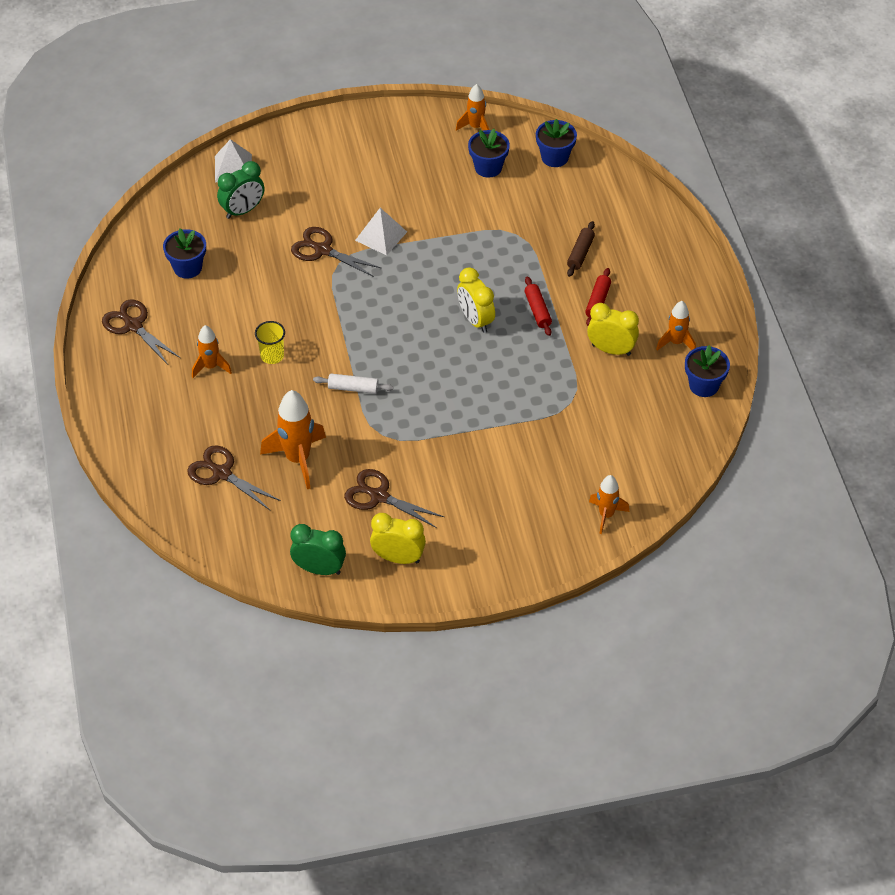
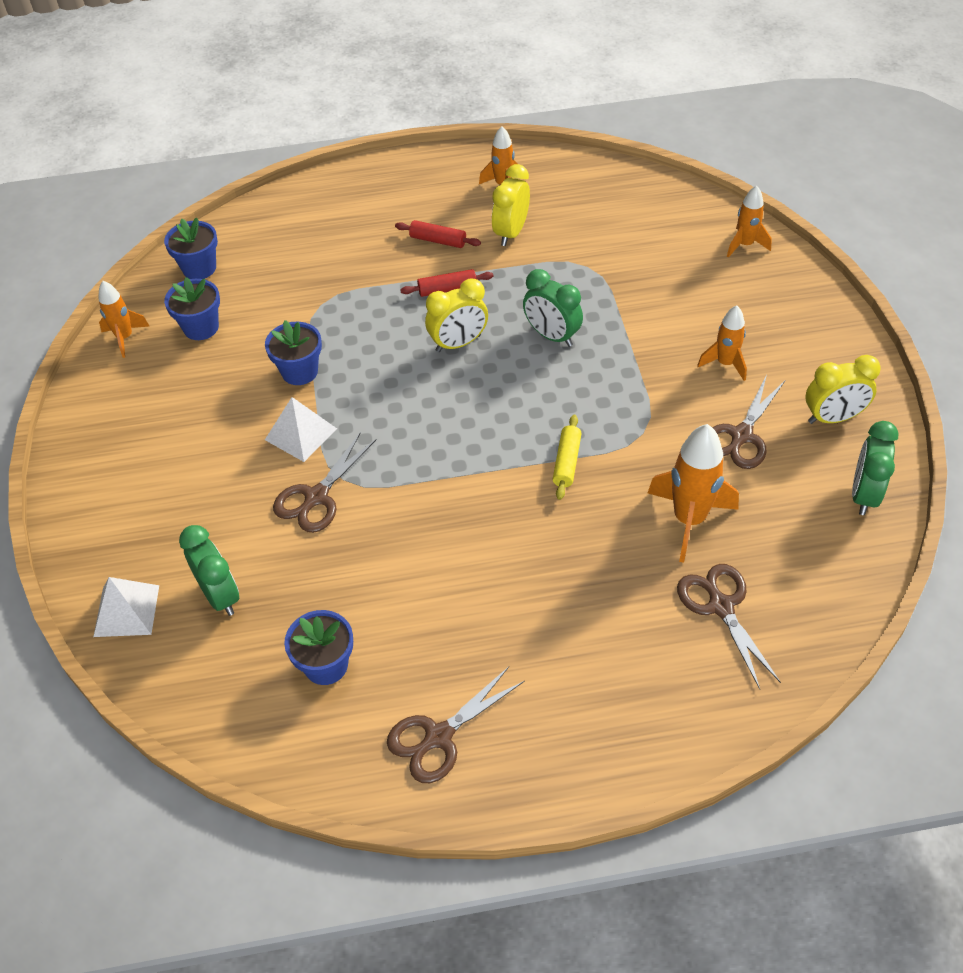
camera: 85 degrees left, 0 degrees up
brown scissors [187,445,281,510] -> brown scissors turned 120 degrees clockwise [677,564,781,689]
orange rocket [192,325,232,378] -> orange rocket moved to [697,305,747,381]
yellow cup [255,321,285,364] -> none
white rolling pin [313,374,393,394] -> yellow rolling pin [553,415,582,500]
yellow clock [370,513,426,564] -> yellow clock turned 120 degrees counterclockwise [806,355,881,424]
brown rolling pin [567,221,595,277] -> none
blue flower pot [685,345,730,397] -> blue flower pot moved to [265,320,322,385]
none -> green clock [523,269,583,347]

